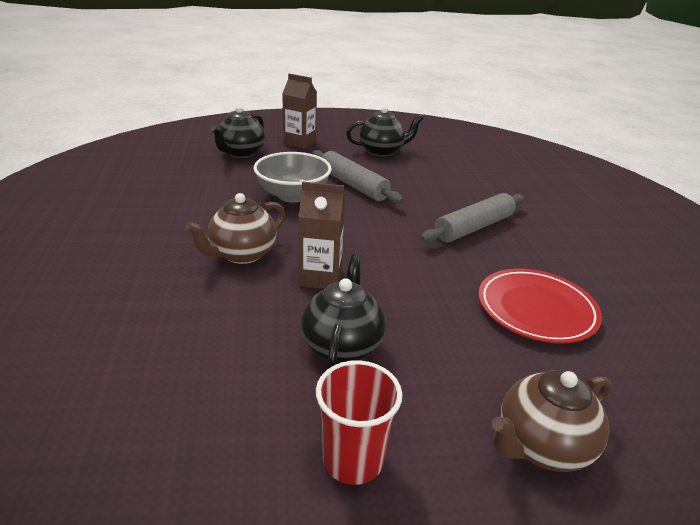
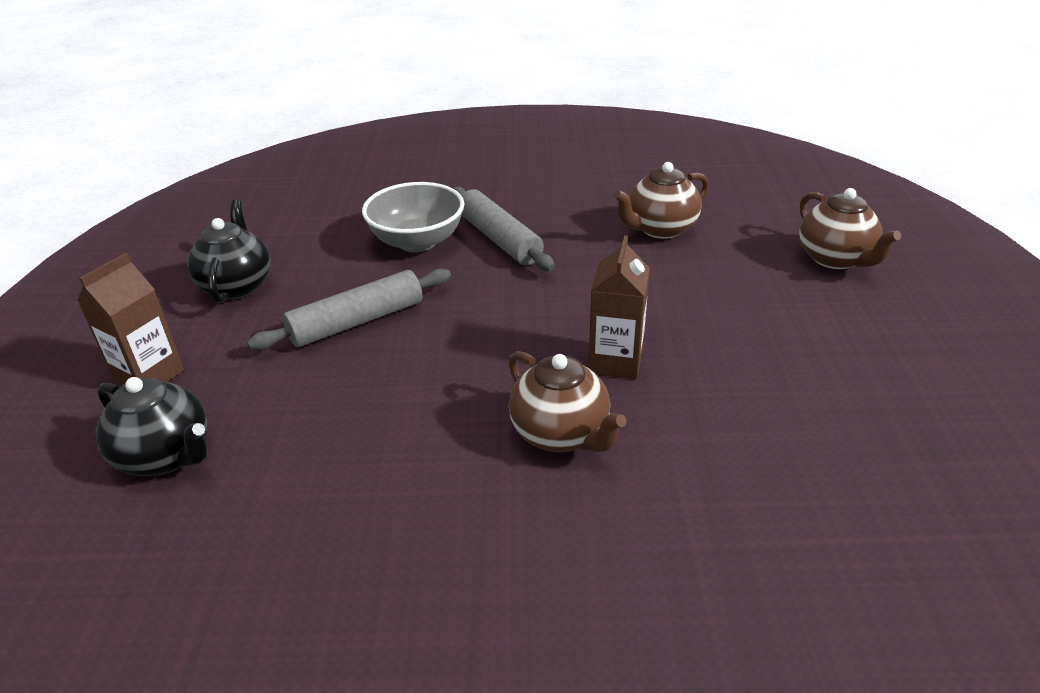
camera: 80 degrees left, 5 degrees up
grey bowl [253,152,332,202] -> grey bowl moved to [362,182,464,252]
black teapot [301,254,386,369] -> none
red cup [316,360,403,485] -> none
red plate [478,268,602,344] -> brown teapot [613,162,709,239]

